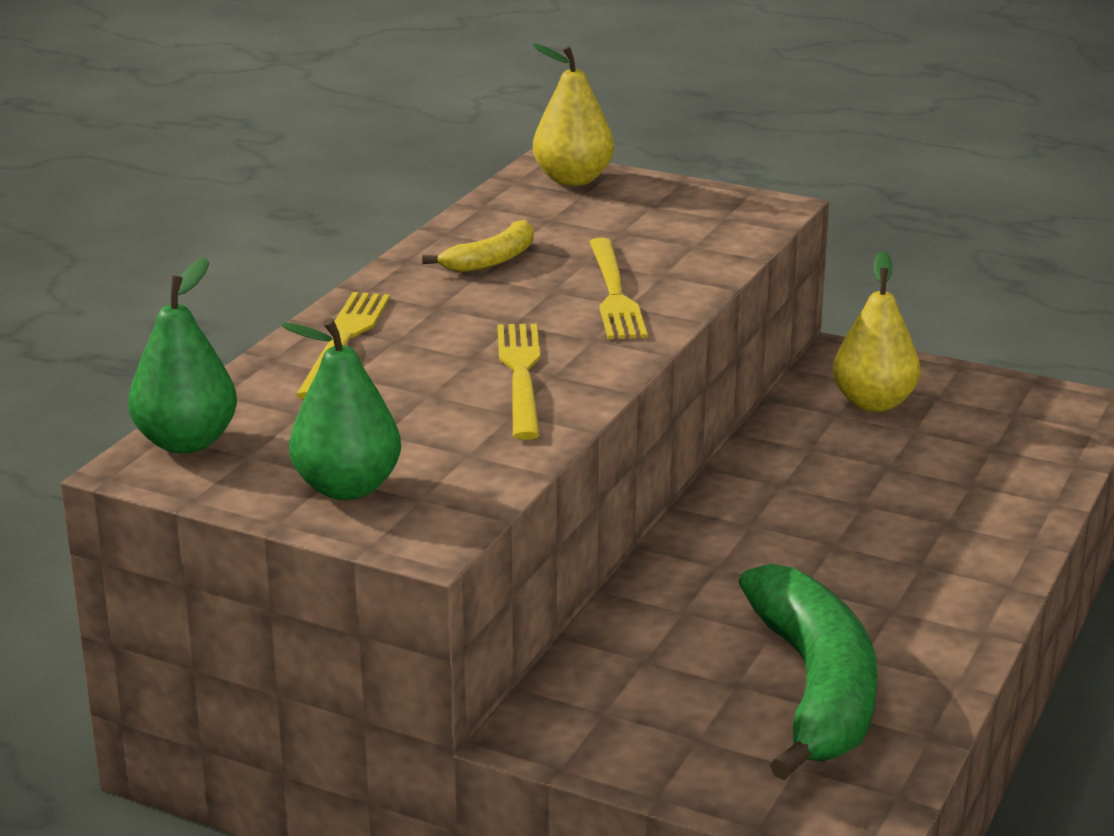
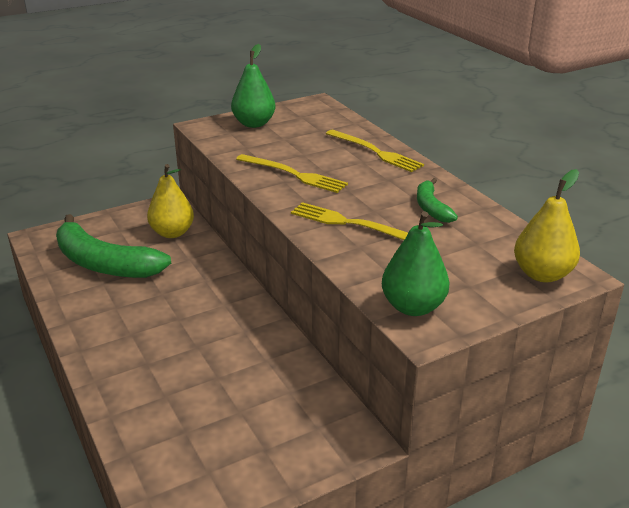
camera: 125 degrees right, 5 degrees up
green pear [128,257,237,453] -> green pear moved to [382,211,450,316]
yellow banana [422,220,534,273] -> green banana [417,178,458,223]
yellow pear [833,251,920,412] -> yellow pear moved to [147,164,194,238]

